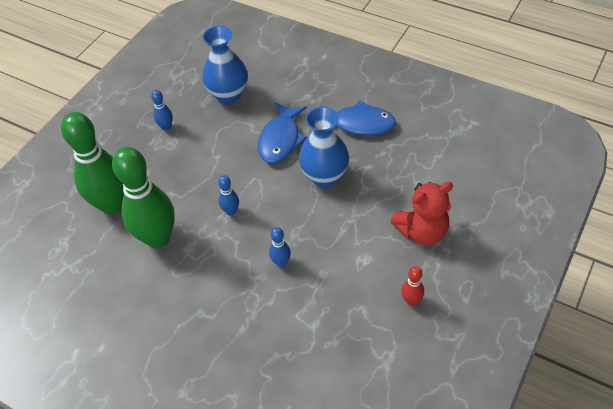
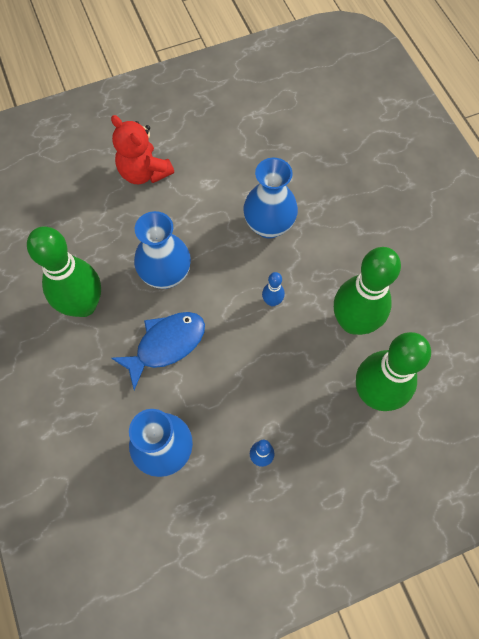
camera: 145 degrees left, 15 degrees up
blue bowling pin [269,227,291,267] -> blue vase [243,158,298,238]
blue fish [319,100,396,136] -> green bowling pin [27,226,101,317]
red teddy bear [390,182,453,245] -> red teddy bear turned 150 degrees counterclockwise [111,115,174,184]
red bowling pin [401,266,424,305] -> none

